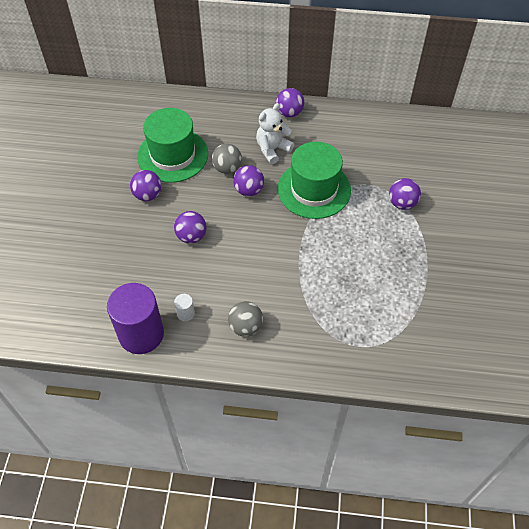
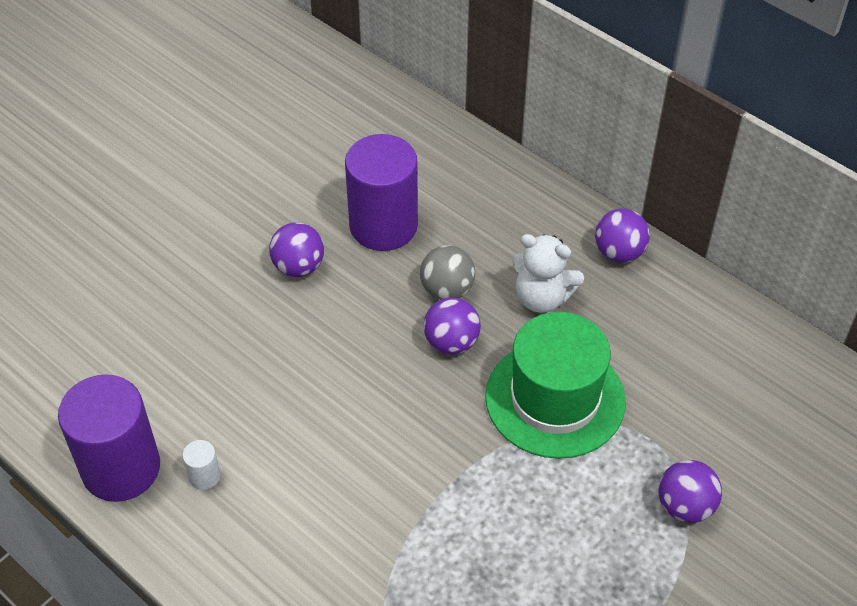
camera: 35 degrees right, 5 degrees down
green hat [137,108,208,183] -> purple cylinder [345,134,418,251]
purple ball [174,211,207,243] -> none
grey ball [228,301,263,337] -> none
white teddy bear [256,103,294,164] -> white teddy bear turned 150 degrees counterclockwise [512,234,584,313]

